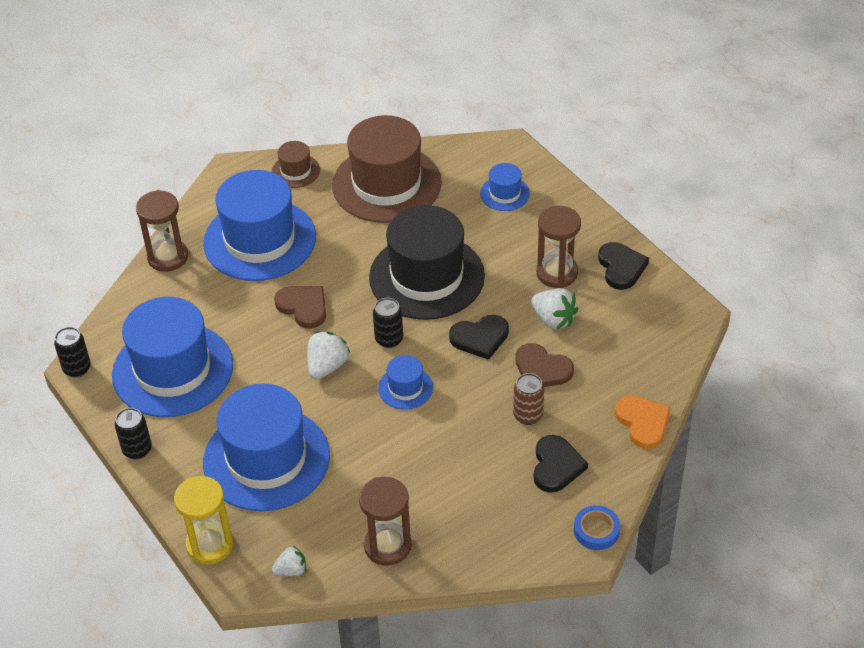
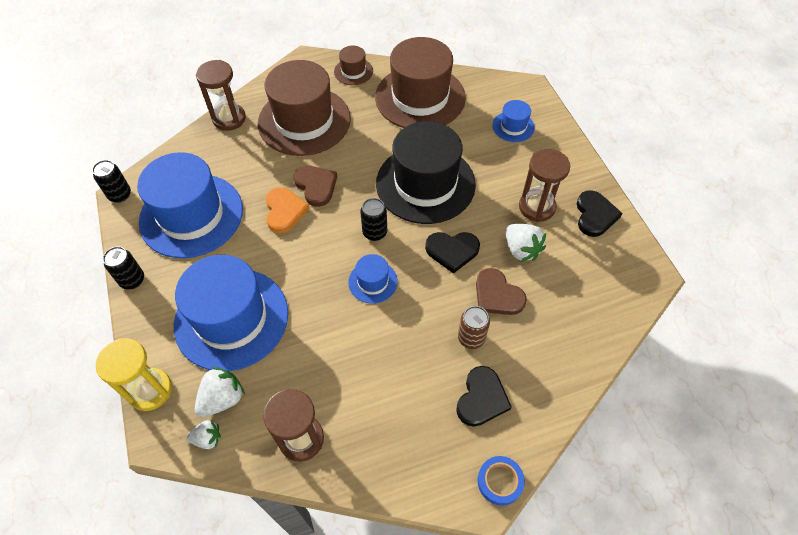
camera: 15 degrees right, 10 degrees up
blue hat [203,170,316,281] -> brown hat [258,60,351,156]
white strawberry [307,331,350,379] -> white strawberry moved to [195,367,245,417]
orange heart [615,395,671,449] -> orange heart moved to [266,187,310,233]

